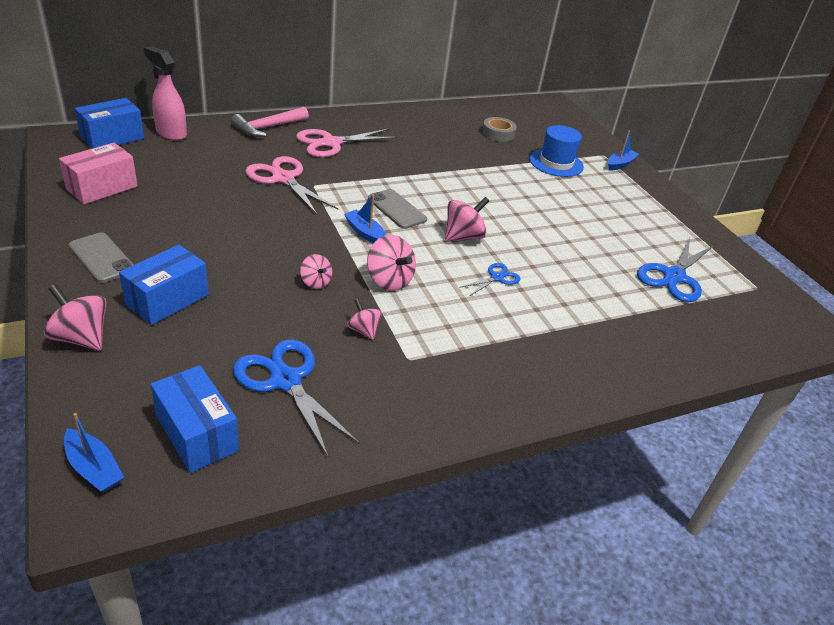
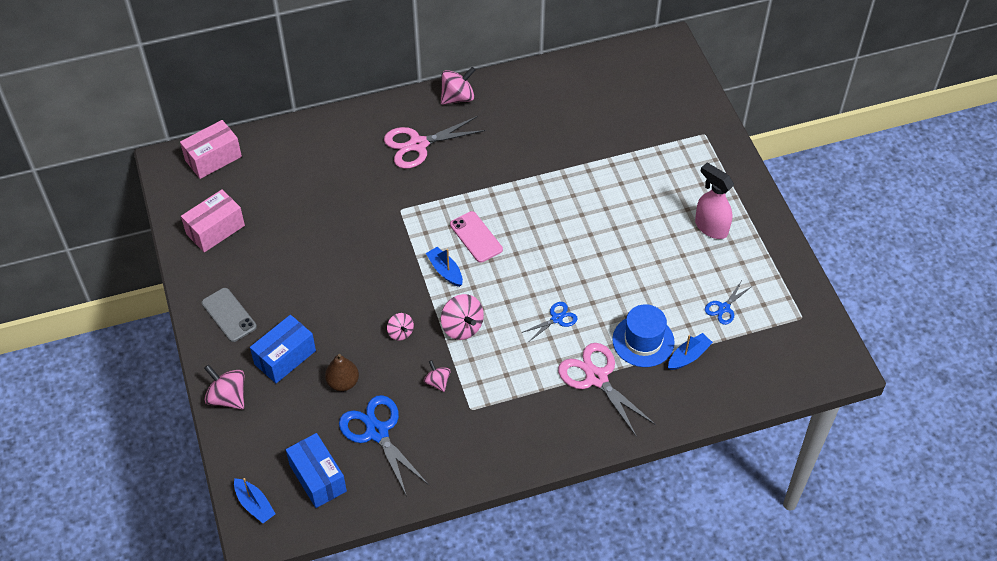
camera: 10 degrees right, 15 degrees up
blue box [75,98,144,148] -> pink box [180,120,242,179]
pink spray bottle [144,46,187,140] -> pink spray bottle moved to [695,163,734,239]
pink hammer [231,107,309,137] -> none
pink scissors [245,156,338,215] -> pink scissors moved to [558,343,656,437]
grey phone [368,189,427,229] -> pink phone [450,211,503,263]
pink spinning top [445,197,489,242] -> pink spinning top moved to [441,67,475,105]
grey tape [482,117,517,142] -> none
blue hat [529,125,584,177] -> blue hat moved to [612,304,675,367]
blue boat [608,130,639,171] -> blue boat moved to [668,333,713,370]
blue scissors [637,238,713,302] -> blue scissors [705,282,752,325], size x0.53
none -> brown pear [325,354,359,391]

